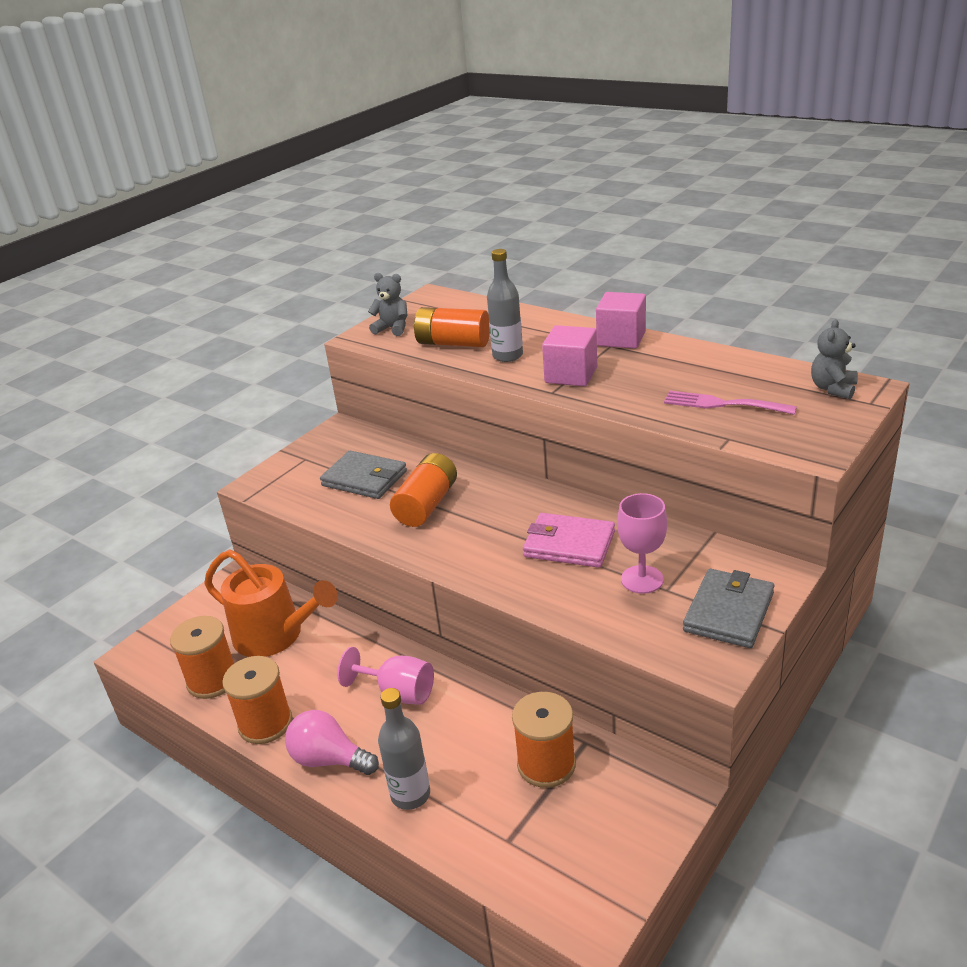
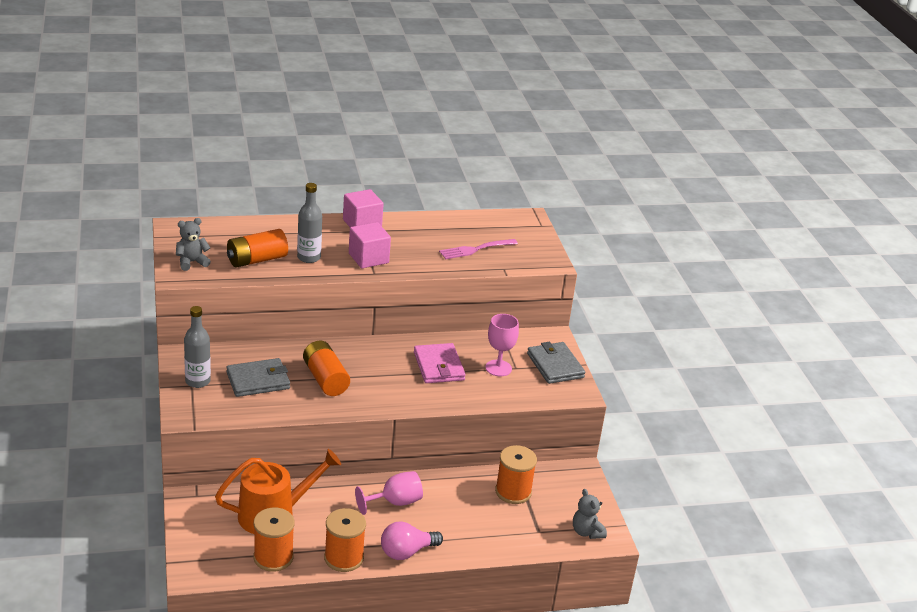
camera: 55 degrees left, 0 degrees up
grey bottle [378,688,430,810] -> grey bottle moved to [184,306,211,388]
pink wallet [523,513,615,568] -> pink wallet turned 75 degrees counterclockwise [414,343,466,383]
grey teddy bear [811,319,858,399] -> grey teddy bear moved to [573,489,607,539]

